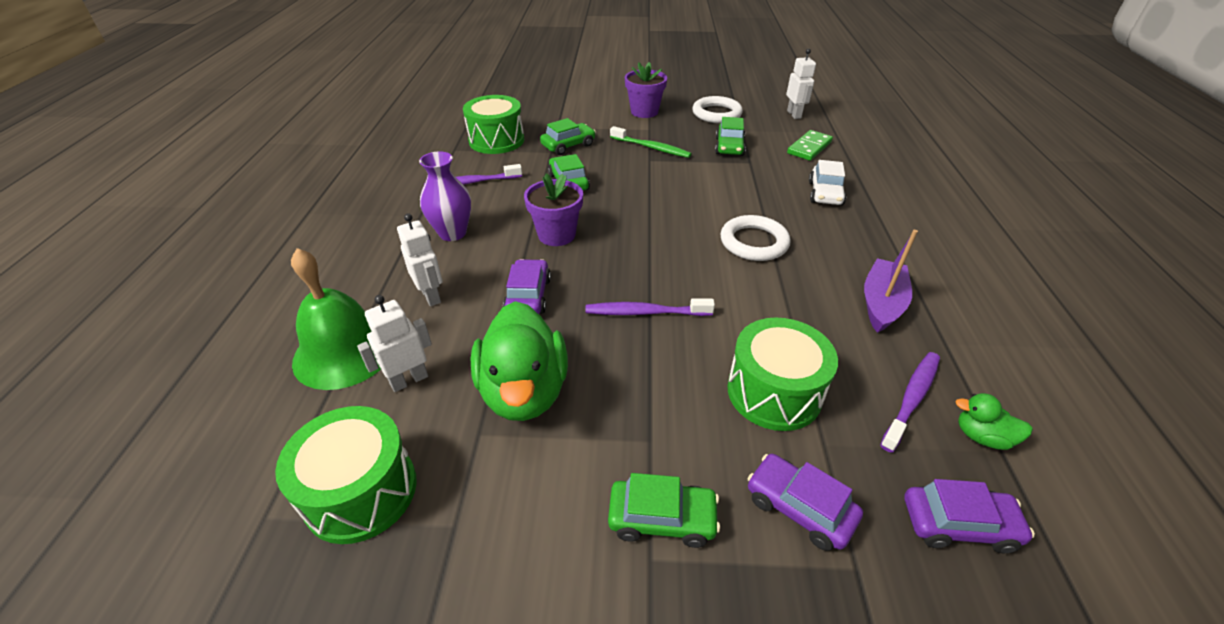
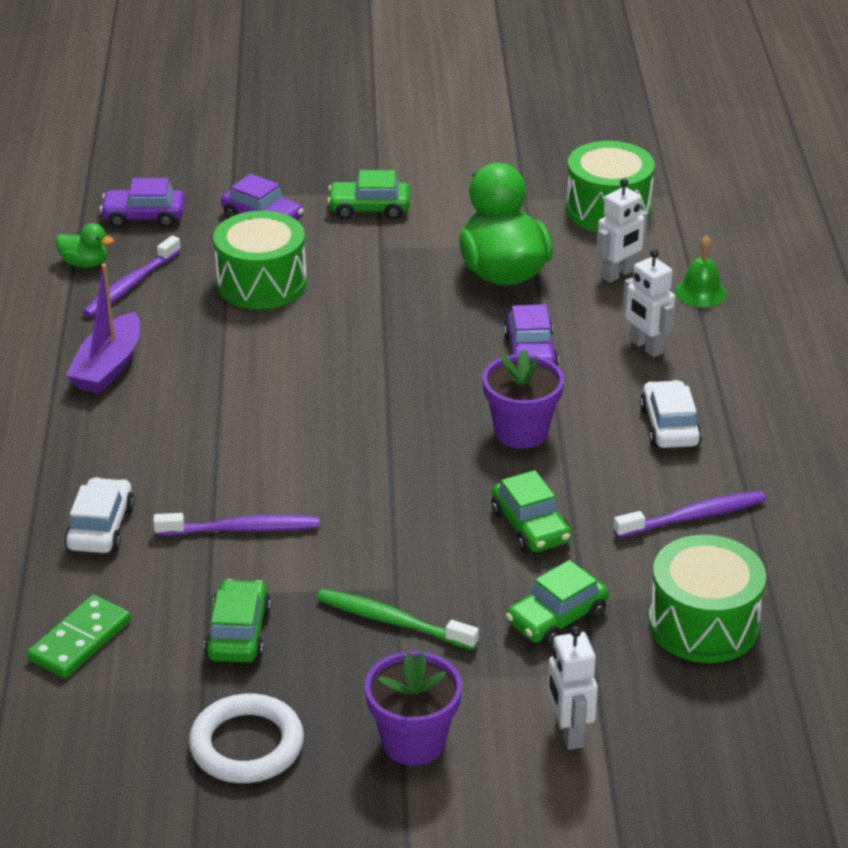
camera: 175 degrees right, 5 degrees down
green bell [291,248,381,390] -> green bell [675,235,727,307], size x0.51
purple vase [419,152,471,241] -> white car [640,380,702,448]
purple toothbrush [585,298,715,316] -> purple toothbrush moved to [153,513,319,536]
white ring [721,215,791,261] -> none
white robot [786,49,816,119] -> white robot moved to [547,626,598,750]

